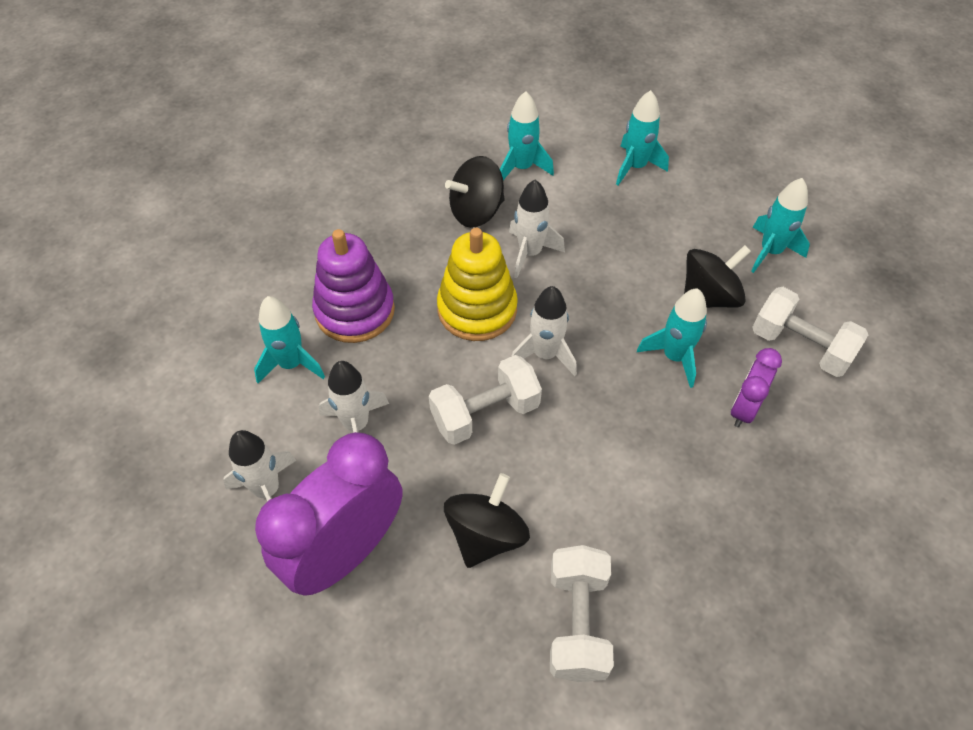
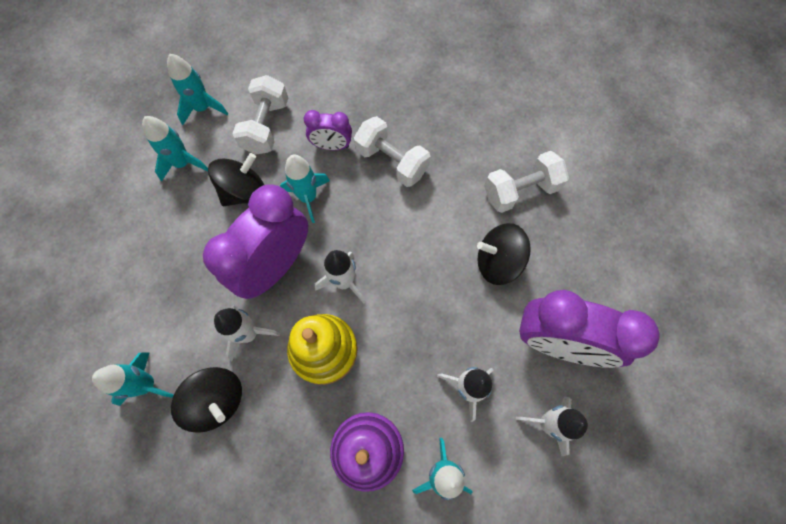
camera: 115 degrees left, 15 degrees up
white dumbbell [429,355,542,445] -> white dumbbell moved to [354,116,431,187]
turquoise rocket [616,90,669,185] -> turquoise rocket moved to [167,54,228,125]
black spinning top [684,245,751,308] -> black spinning top turned 105 degrees clockwise [208,153,264,206]
none -> purple clock [203,184,308,299]

